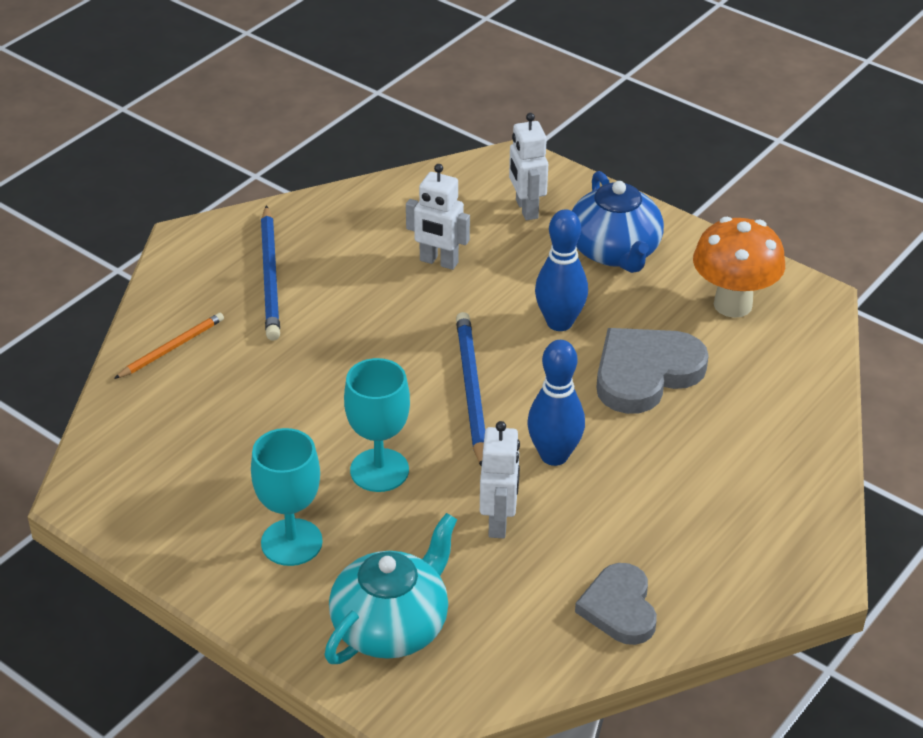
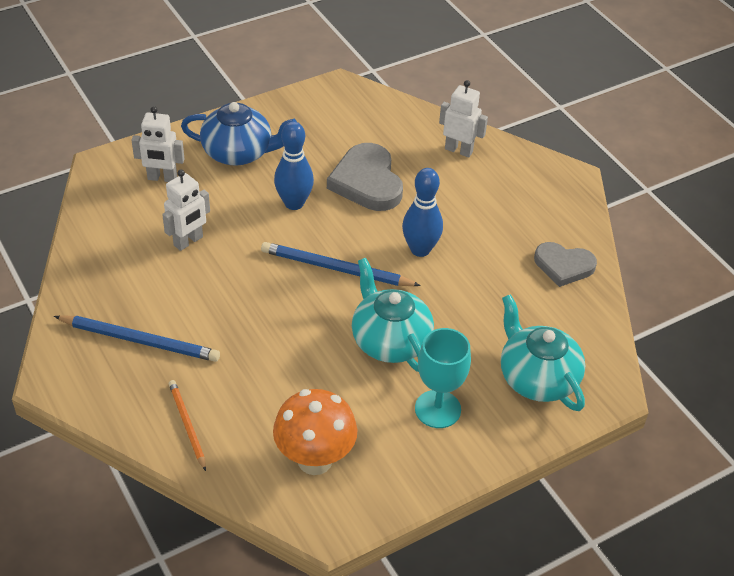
camera: 70 degrees left, 5 degrees up
turquoise goblet [344,358,410,492] -> turquoise teapot [352,258,434,372]
white robot [480,421,520,538] -> white robot moved to [439,80,488,158]
orange mushroom [693,217,785,318] -> orange mushroom moved to [273,389,357,475]

